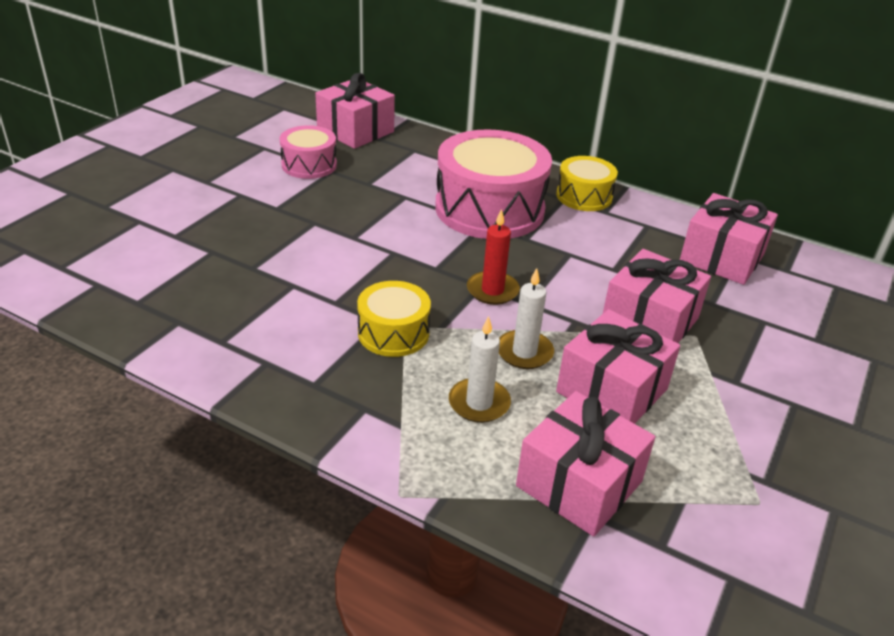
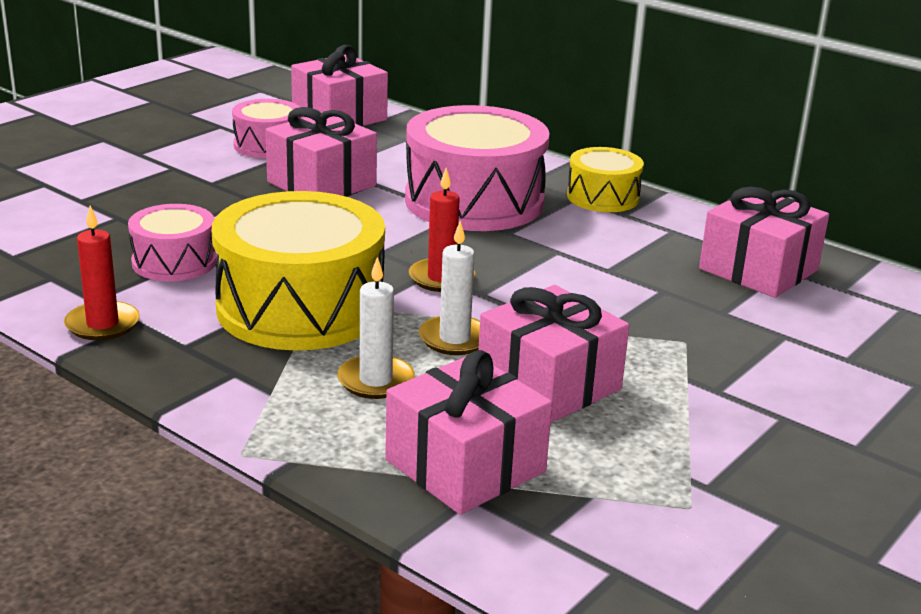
camera: 10 degrees right, 10 degrees down
yellow drum [357,281,431,357] -> yellow drum [212,191,385,350], size x1.89
pink gift [603,249,711,343] -> pink gift moved to [265,107,377,196]
none -> red candle [64,206,140,340]
none -> pink drum [128,204,217,281]

